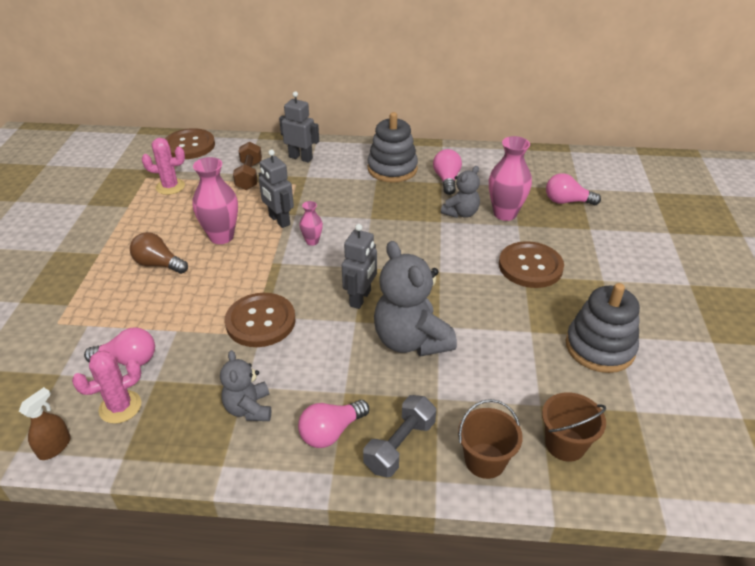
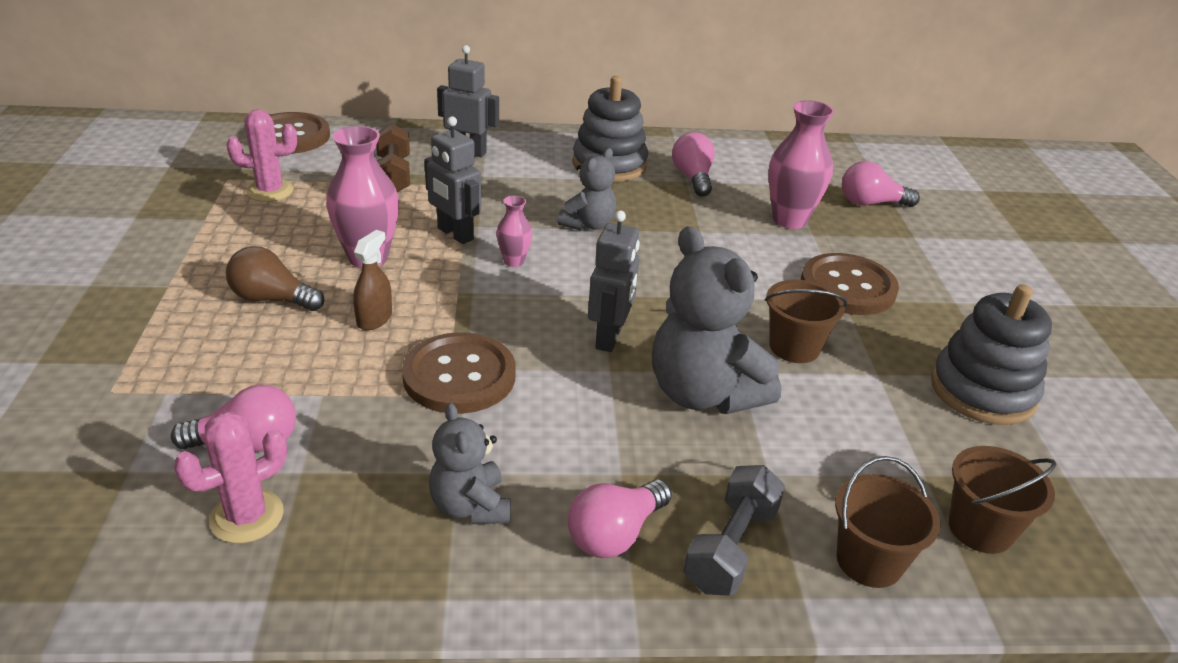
camera: 10 degrees left, 5 degrees down
brown spray bottle [19,387,71,460] -> brown spray bottle moved to [353,230,392,330]
grey teddy bear [441,166,480,218] -> grey teddy bear moved to [557,148,616,231]
none -> brown bucket [765,280,847,363]

